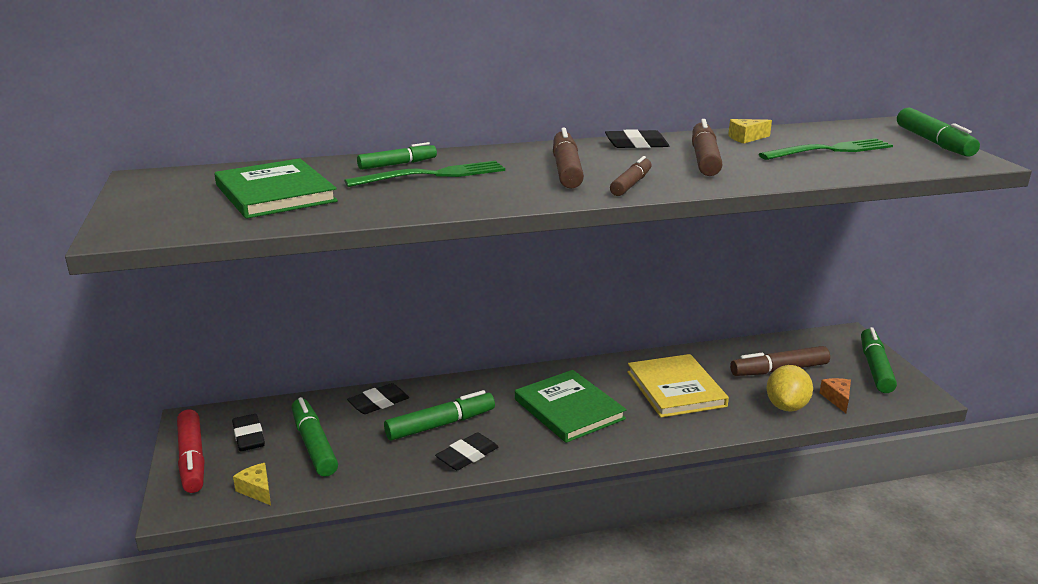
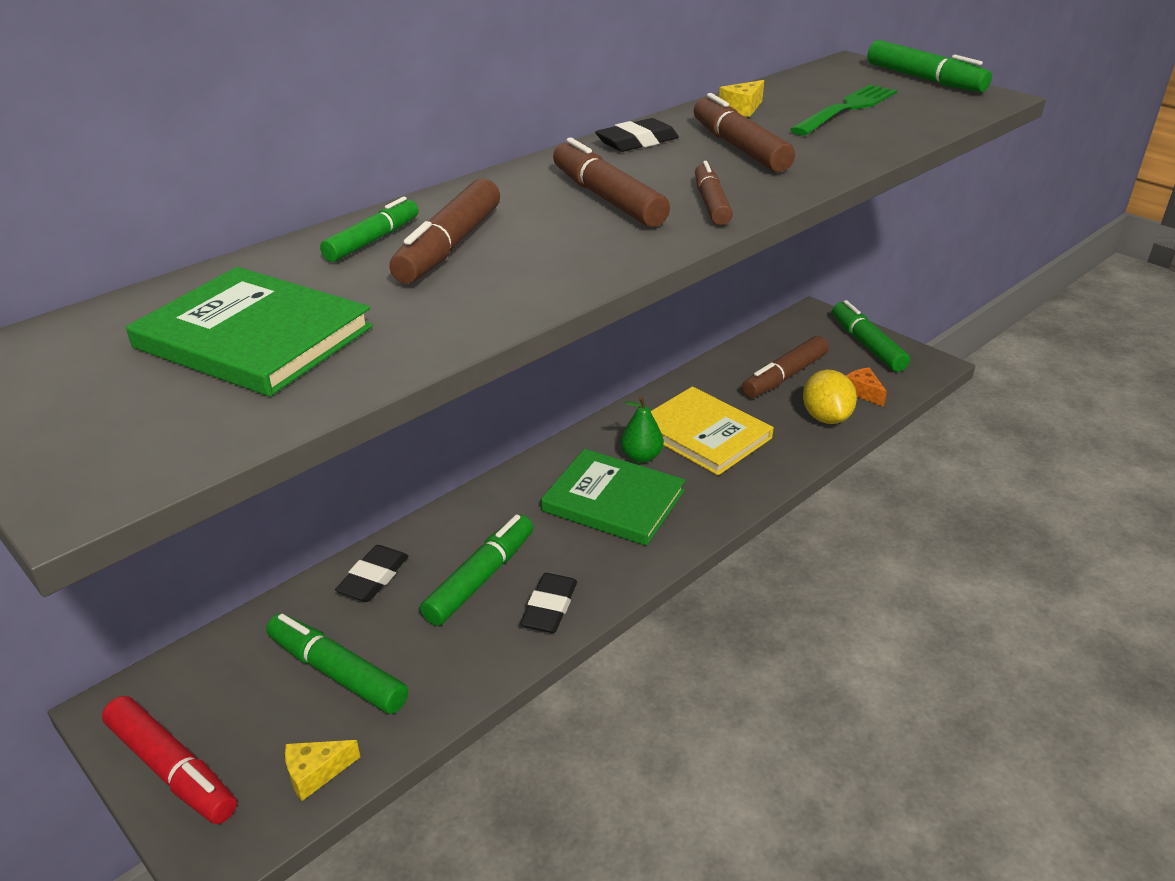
camera: 30 degrees left, 10 degrees up
black eraser [232,414,265,451] -> none
yellow cheese [233,463,271,505] -> yellow cheese turned 45 degrees counterclockwise [285,740,360,801]
green fork [344,161,505,187] -> brown marker [389,178,500,284]
none -> green pear [620,396,664,463]

